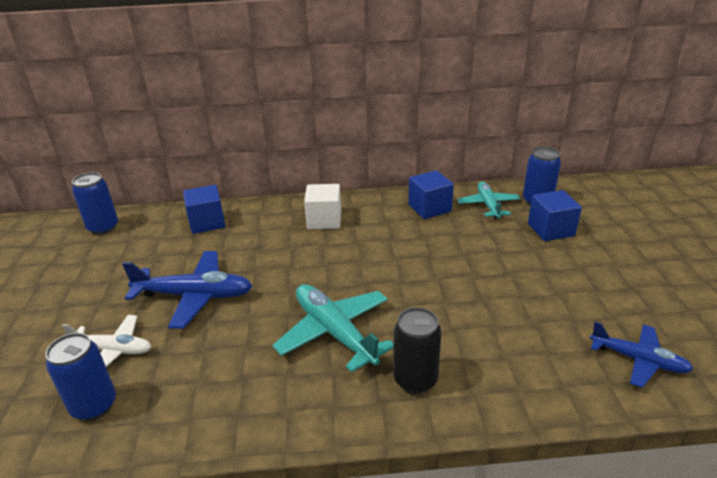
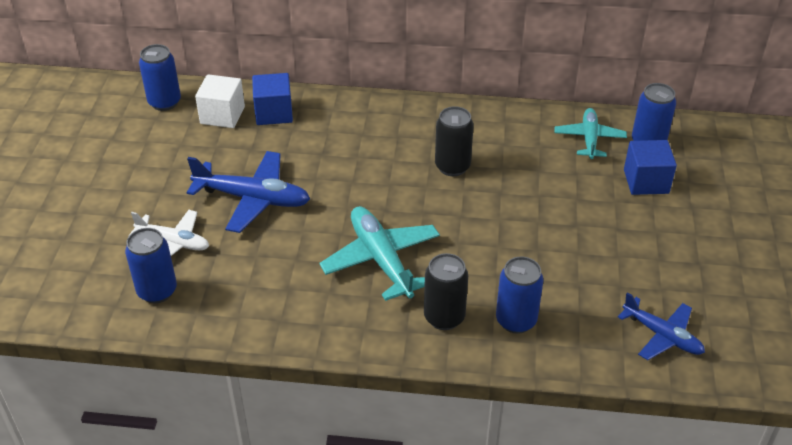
camera: 10 degrees right, 10 degrees up
white cube [304,184,341,229] -> white cube moved to [195,74,245,128]
blue cube [408,170,454,219] -> none
none -> black can [435,106,474,176]
none -> blue can [496,257,544,334]

